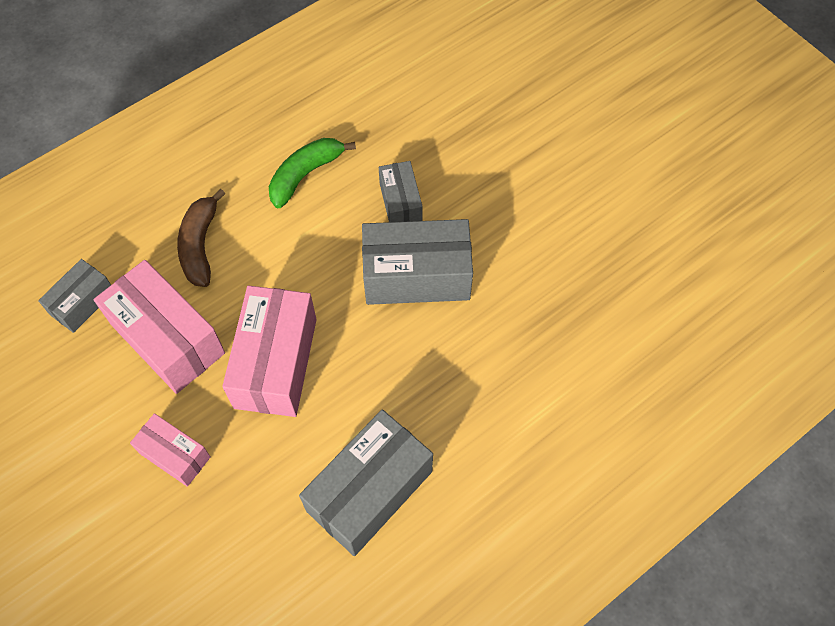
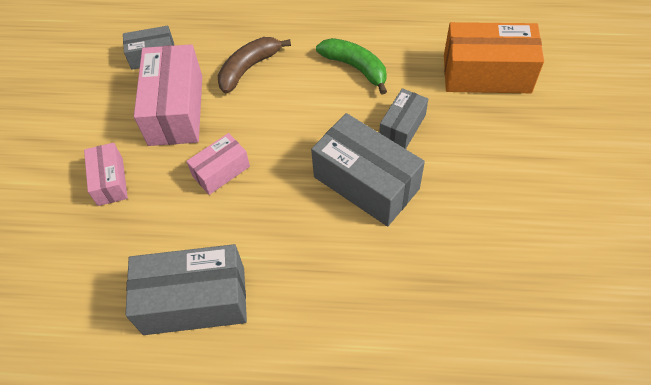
camera: 45 degrees right, 5 degrees down
pink box [222,285,317,417] -> pink box [186,133,250,195], size x0.56
green banana [269,138,356,208] -> green banana turned 45 degrees clockwise [316,38,387,94]
none -> orange box [444,22,544,93]

